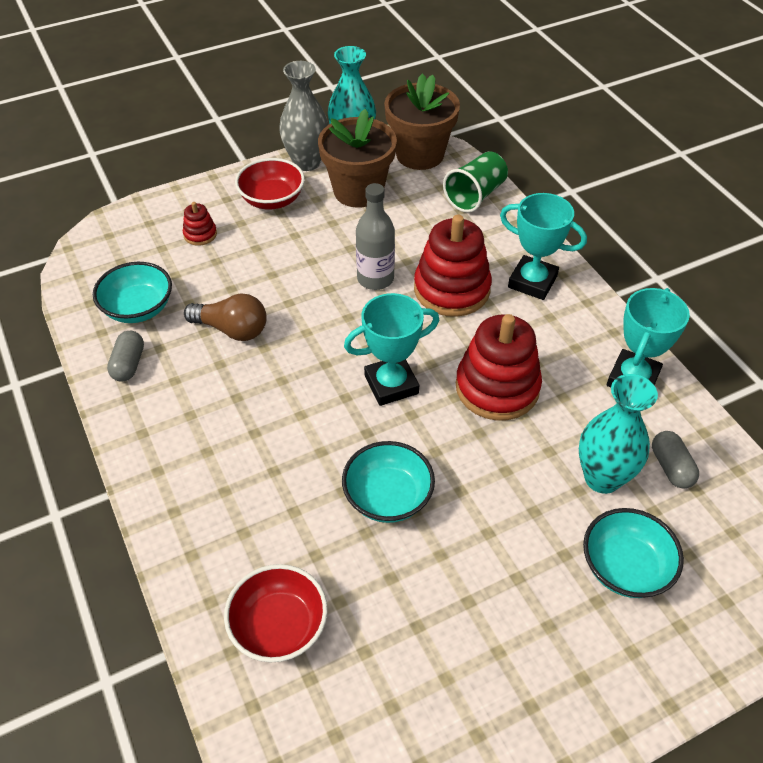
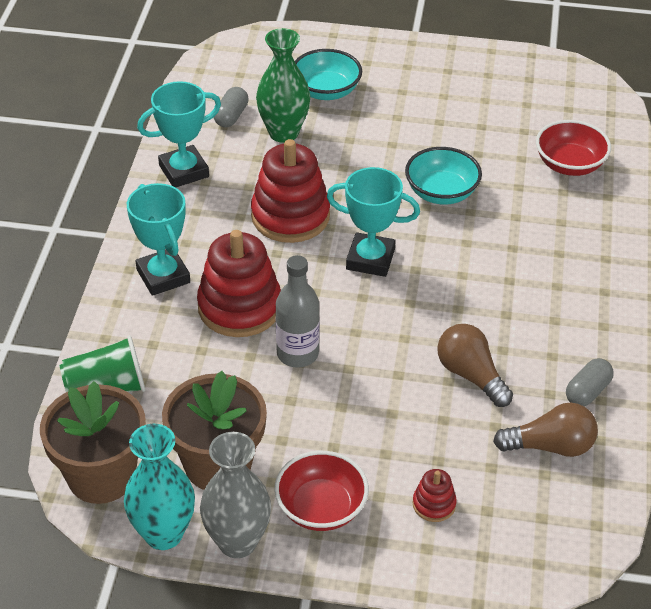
camera: 145 degrees left, 5 degrees down
turquoise bowl [93,262,172,323] -> brown light bulb [493,403,598,457]
turquoise vase [579,374,658,494] -> green vase [256,28,310,143]

